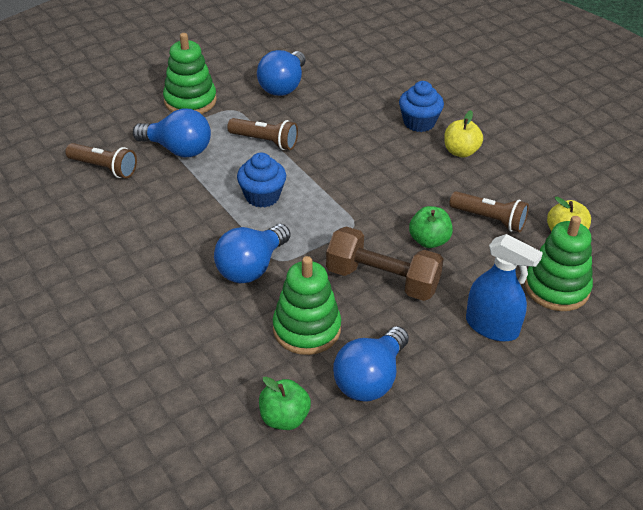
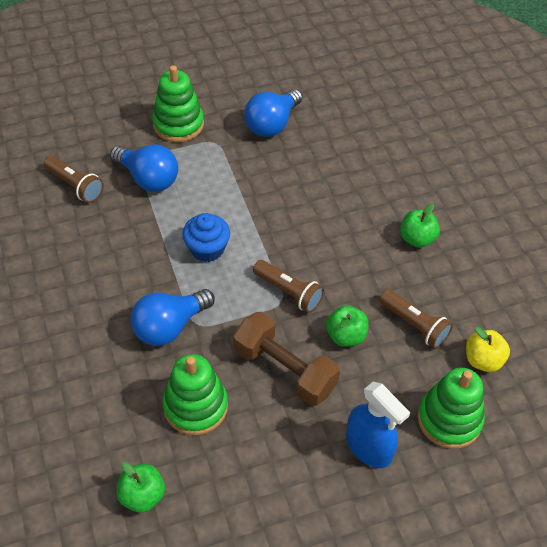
camera: 15 degrees right, 10 degrees up
brown flashlight [227,118,298,150] -> brown flashlight moved to [253,260,324,313]
blue light bulb [333,326,409,402] -> none
blue cupcake [399,81,444,132] -> none
yellow apple [444,110,483,157] -> green apple [400,203,440,248]

